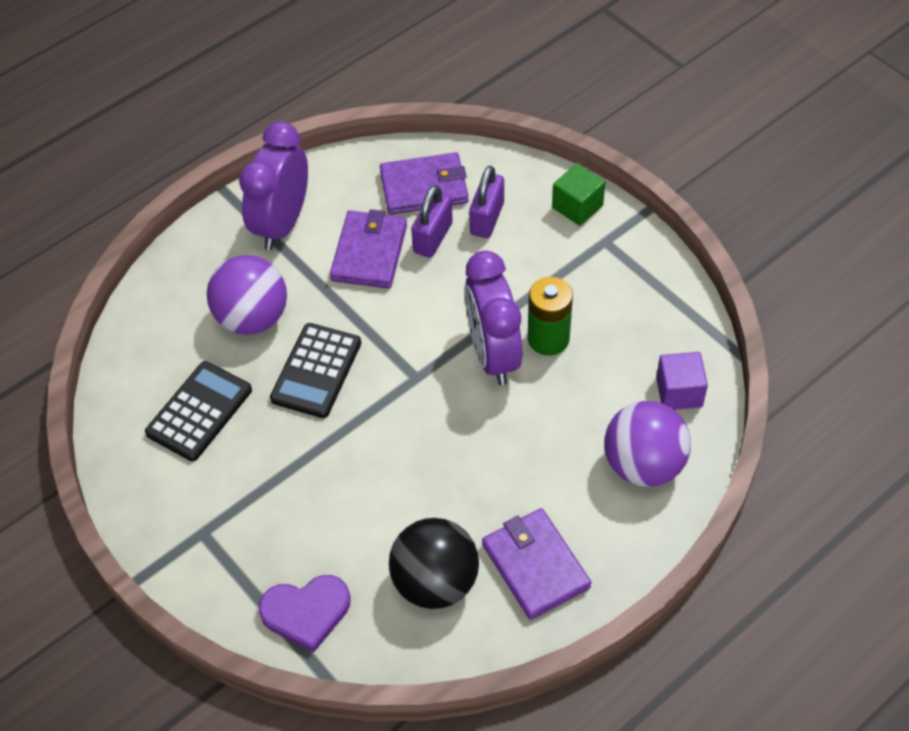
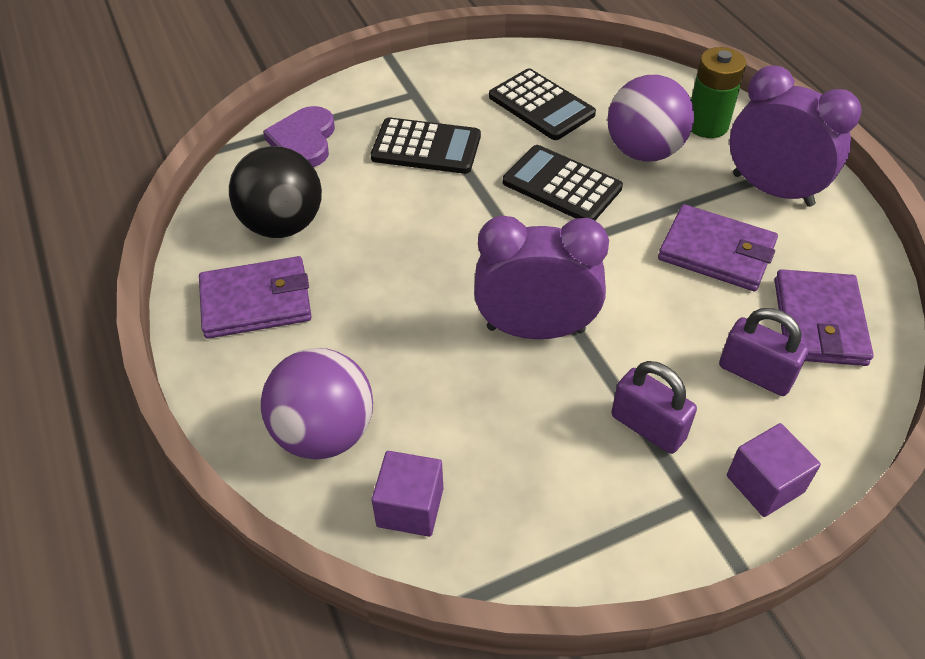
camera: 105 degrees right, 5 degrees down
purple padlock [411,185,453,258] -> purple padlock moved to [611,361,697,454]
green battery [528,277,573,356] -> green battery moved to [691,47,746,138]
green cube [552,163,605,226] -> purple cube [727,423,821,517]
none -> black calculator [371,117,481,174]

